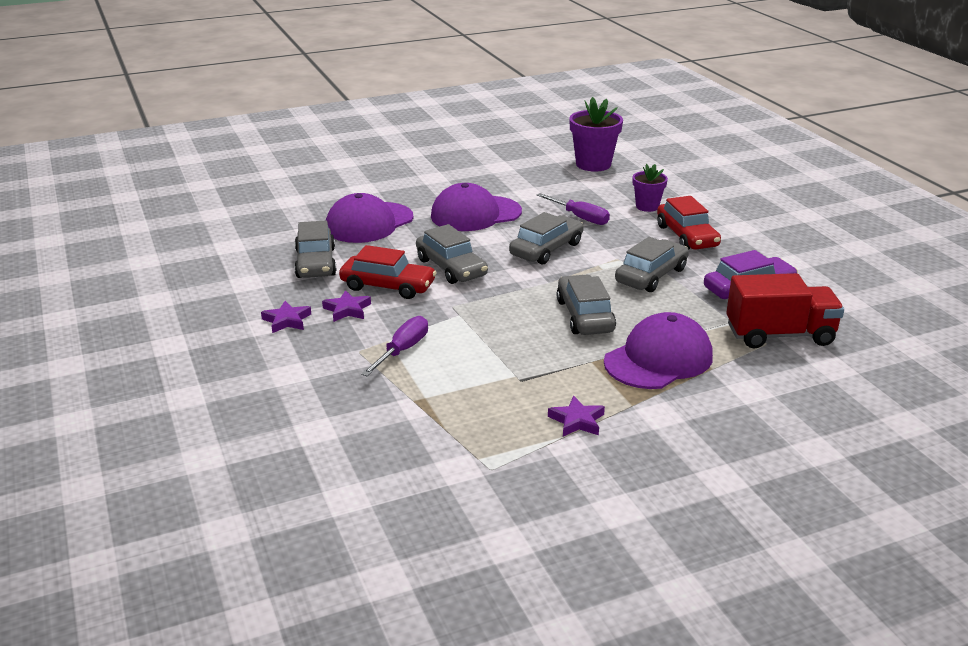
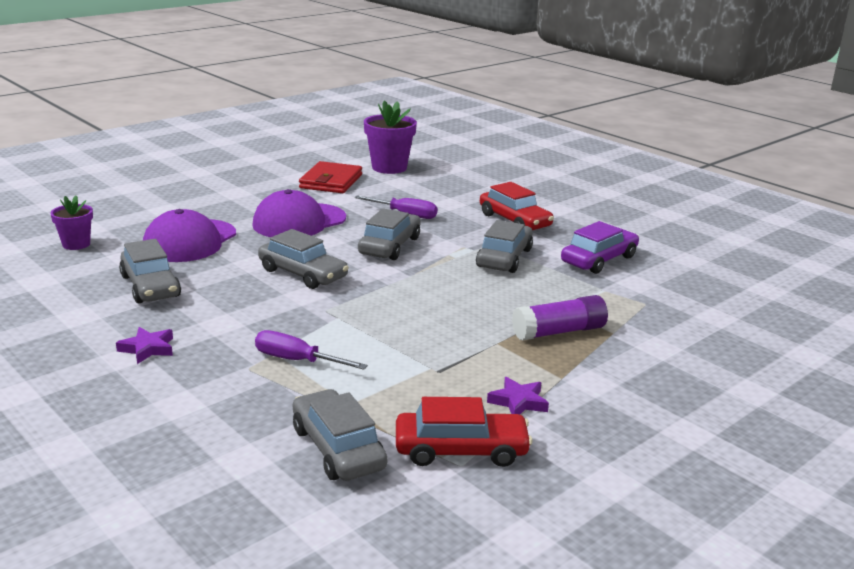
camera: 20 degrees left, 5 degrees down
purple star [322,290,371,322] -> none
red car [339,245,437,299] -> red car moved to [396,397,533,467]
purple screwdriver [361,316,428,376] -> purple screwdriver turned 75 degrees counterclockwise [255,330,368,370]
grey car [557,275,616,335] -> grey car moved to [293,389,387,481]
purple cap [604,312,713,389] -> purple glue stick [512,295,608,340]
purple flower pot [632,164,668,212] -> purple flower pot moved to [50,195,93,250]
red truck [726,273,844,348] -> none
none -> red wallet [299,161,362,193]

